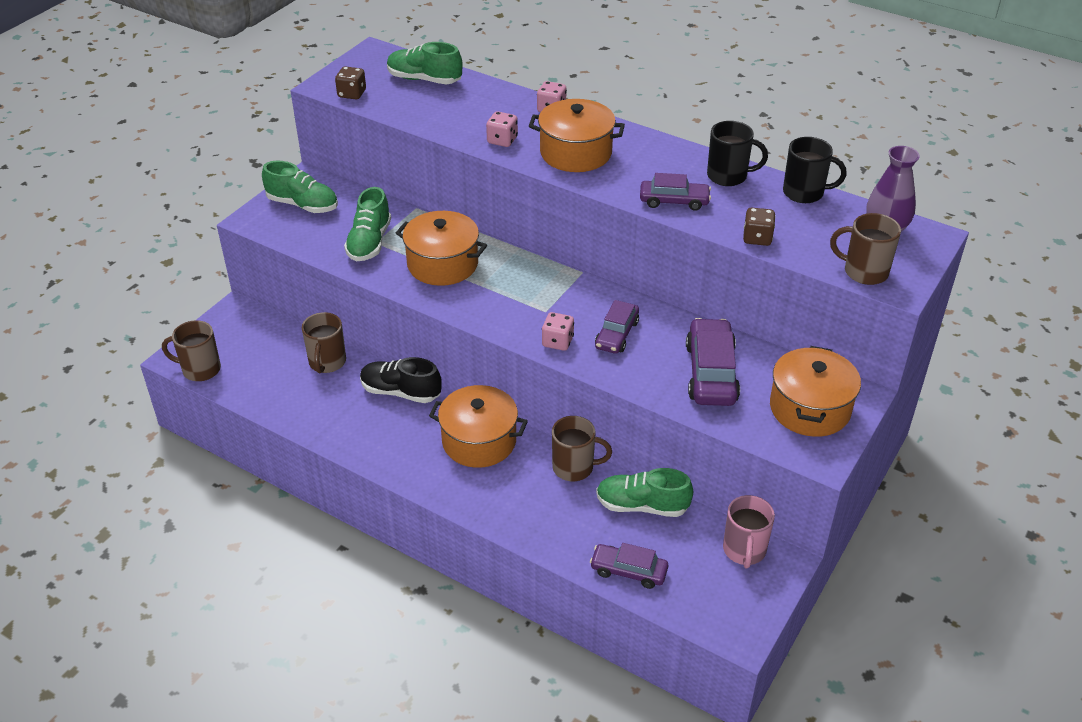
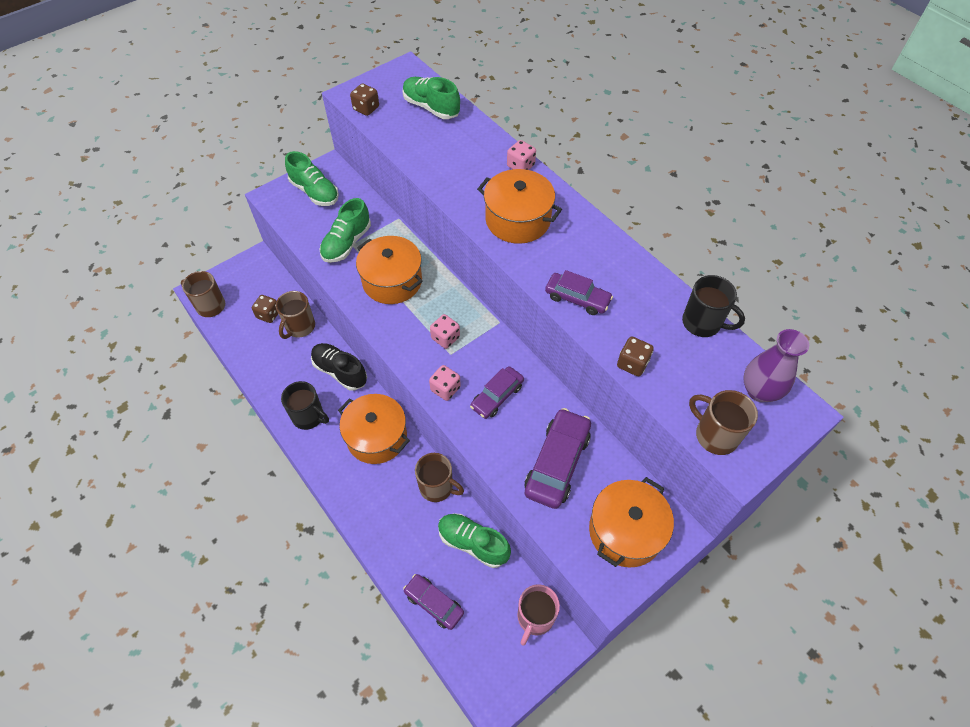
camera: 20 degrees right, 15 degrees up
pink dice [486,111,518,147] -> pink dice moved to [430,314,460,349]
black mug [707,121,768,186] -> black mug moved to [281,381,329,430]
none -> brown dice [252,295,278,323]

